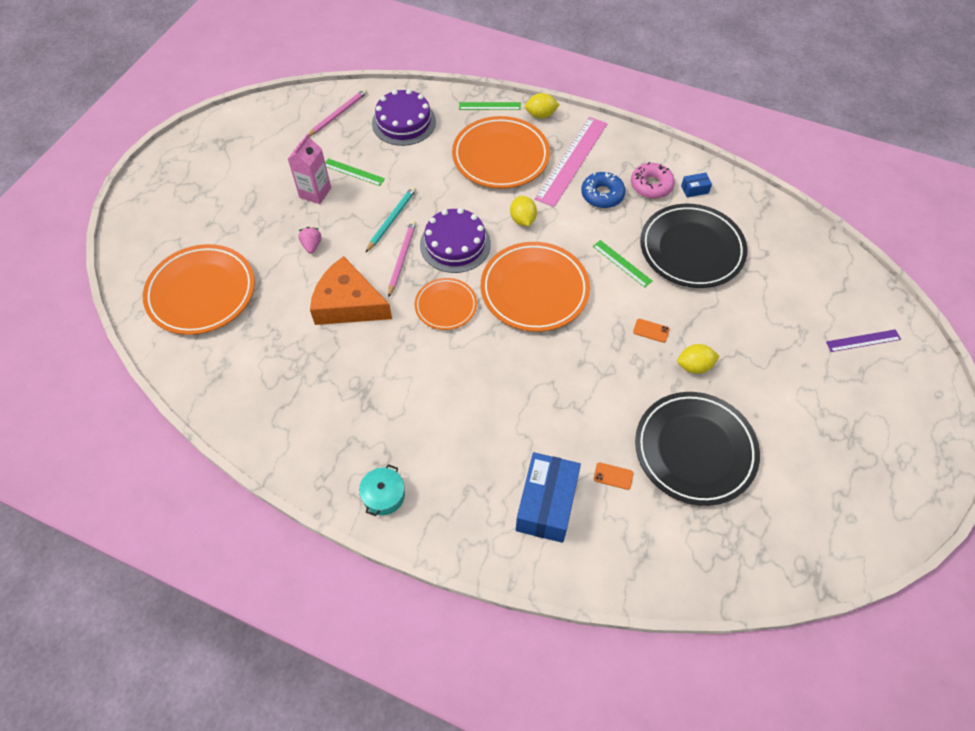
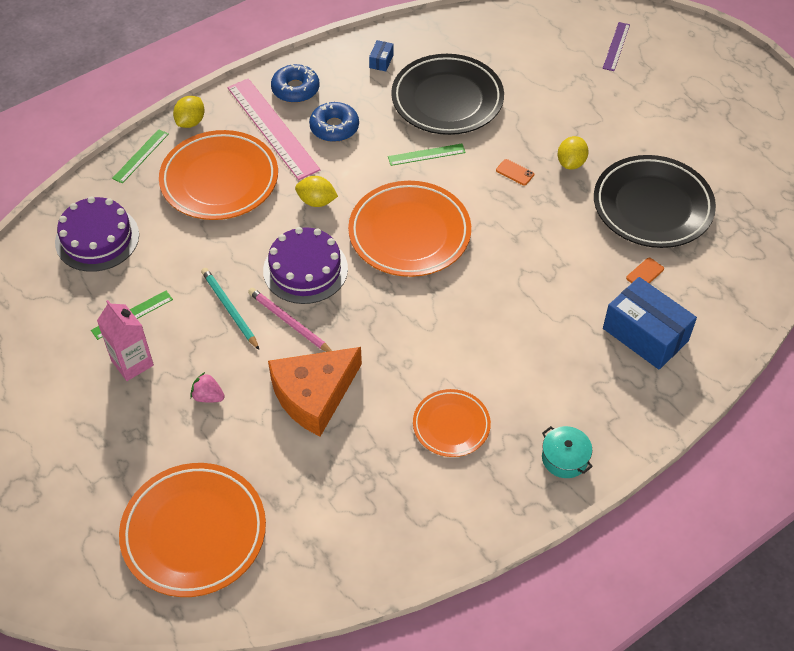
camera: 60 degrees left, 5 degrees down
pink pencil [308,89,368,137] -> none
orange plate [415,278,477,330] -> orange plate moved to [413,389,491,457]
pink donut [631,162,675,199] -> none
orange phone [633,319,670,343] -> orange phone turned 75 degrees clockwise [496,159,534,186]
none -> blue donut [271,64,319,103]

